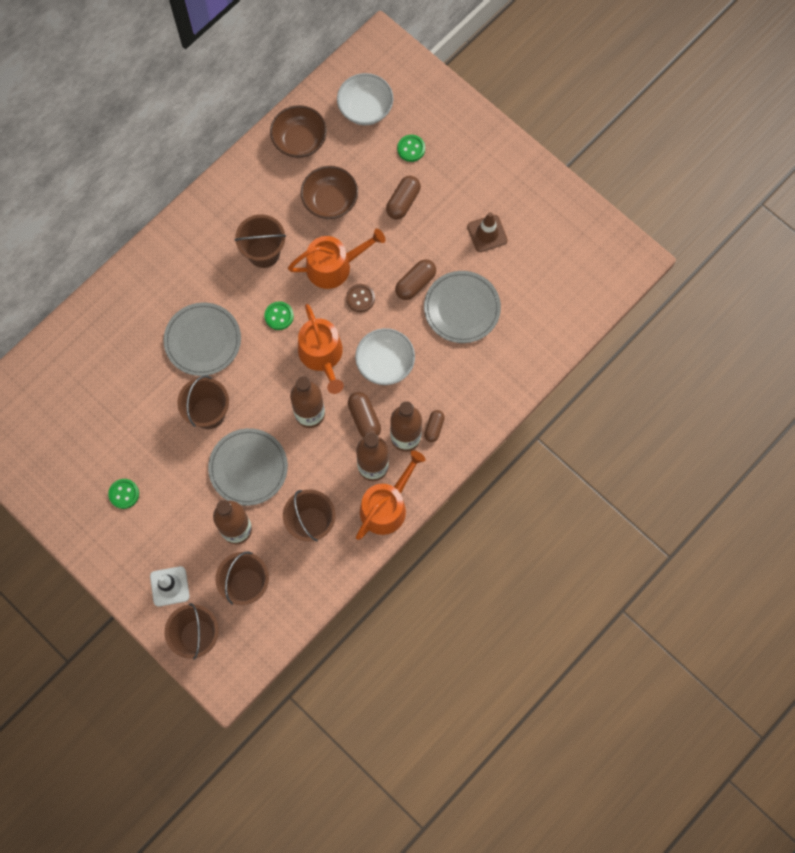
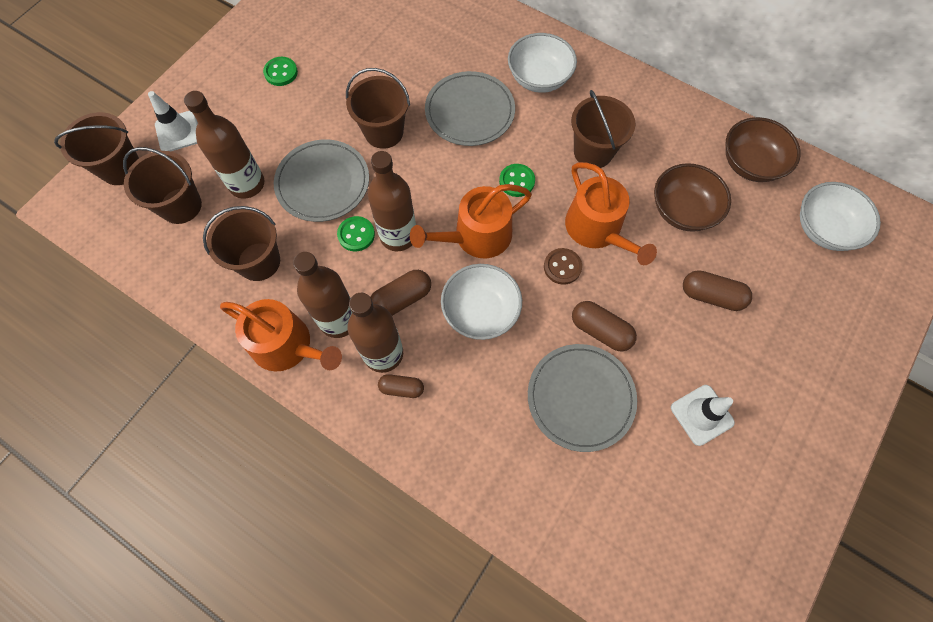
camera: 80 degrees right, 5 degrees down
green button [397,135,425,162] -> green button moved to [337,216,375,251]
brown traffic cone [467,212,508,252] -> white traffic cone [671,385,735,446]
none -> white bowl [508,33,577,93]

